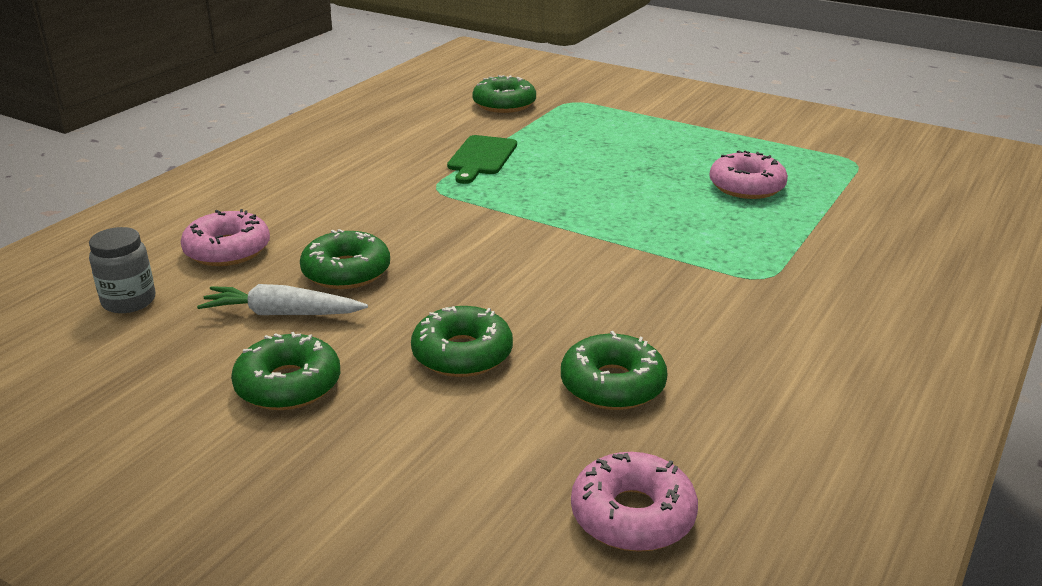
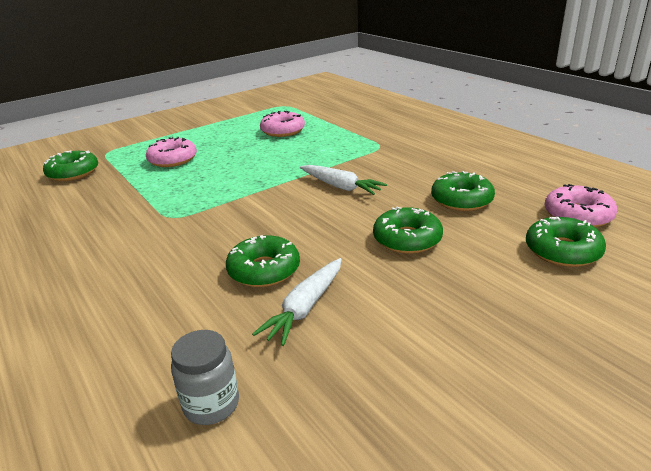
camera: 65 degrees left, 0 degrees up
pink donut [181,209,270,266] -> pink donut moved to [146,137,197,167]
green donut [231,332,340,410] -> green donut moved to [526,216,606,267]
green cutting board [447,135,517,184] -> none
none -> white carrot [300,165,387,195]

